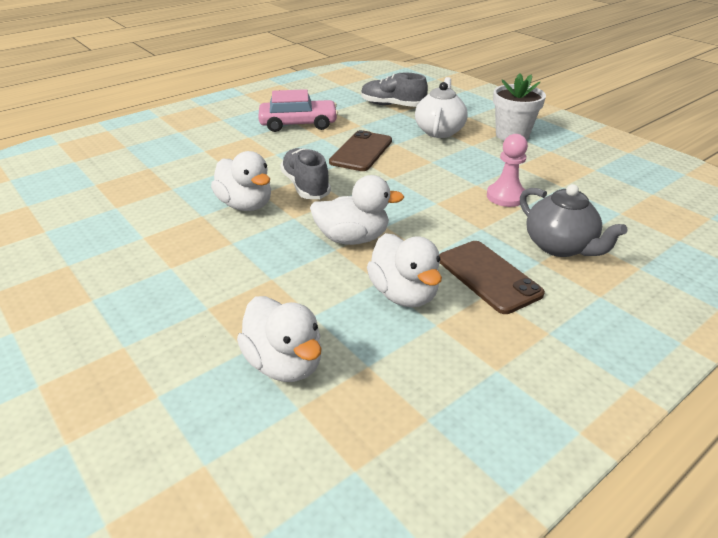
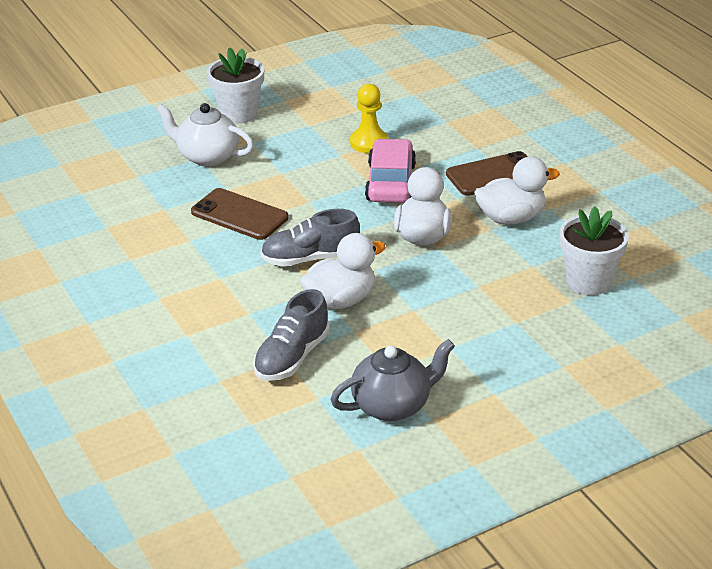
camera: 80 degrees left, 0 degrees up
white duck [237,296,322,382] -> white flower pot [560,206,629,295]
pink car [258,89,338,132] -> pink car moved to [365,139,416,203]
grey shoe [361,73,428,107] -> grey shoe moved to [253,289,330,381]
pink pawn [487,134,528,207] -> yellow pawn [350,84,388,153]
grey teapot [520,184,628,257] -> grey teapot moved to [330,339,455,421]

